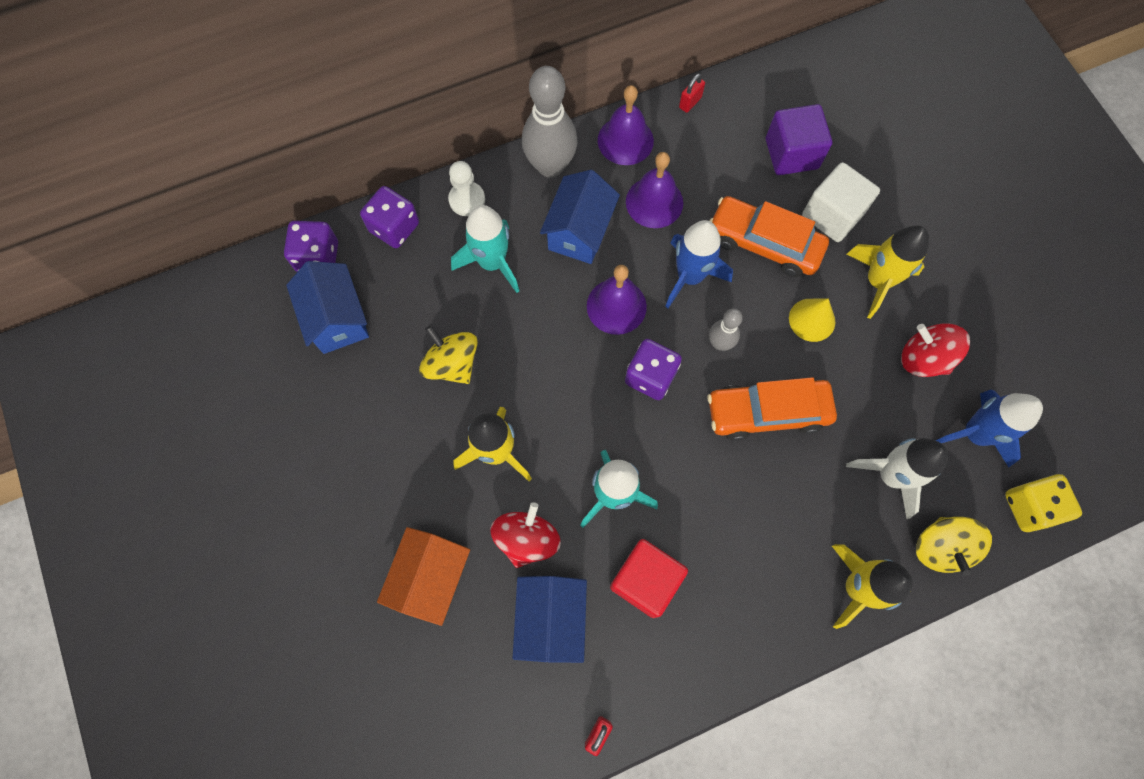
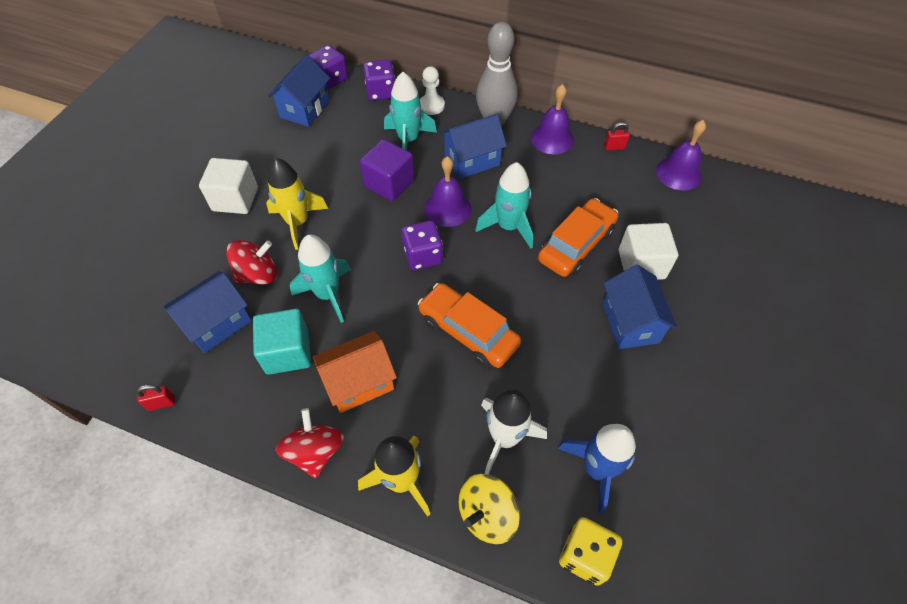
camera: 45 degrees right, 15 degrees down
orange house [377,527,470,626] -> orange house moved to [313,331,397,413]
yellow spinning top [419,325,478,384] -> none
red cube [610,539,688,618] -> turquoise cube [253,309,311,375]
purple bell [626,152,683,228] -> purple bell moved to [656,120,706,190]
blue rocket [665,220,733,308] -> turquoise rocket [475,162,533,249]
orange car [709,196,829,277] -> orange car turned 60 degrees clockwise [538,198,618,277]
grey bowling pin [709,308,743,351] -> none
purple cube [766,104,832,175] -> purple cube moved to [360,139,414,201]
yellow cone [789,299,835,342] -> none
yellow rocket [847,226,929,319] -> blue house [603,264,677,349]
red spinning top [901,323,970,377] -> red spinning top moved to [276,408,344,478]
none -> white cube [199,158,258,214]

